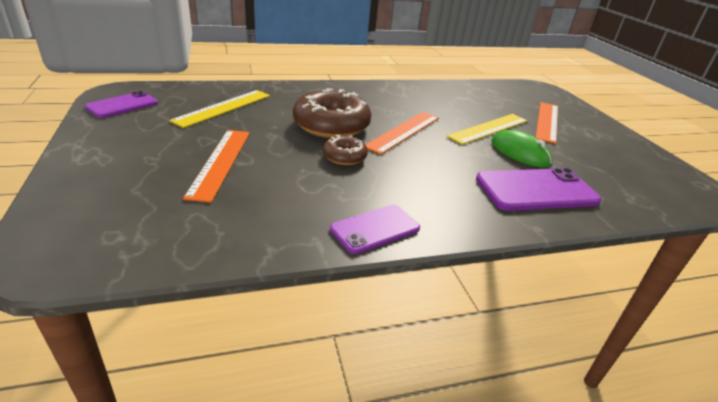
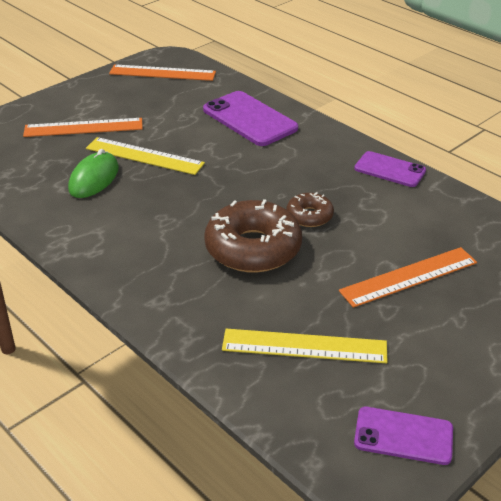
camera: 115 degrees left, 5 degrees up
orange ruler [365,112,439,155] -> orange ruler moved to [109,65,216,81]
green mouse [491,130,552,168] -> green mouse moved to [68,149,119,198]

